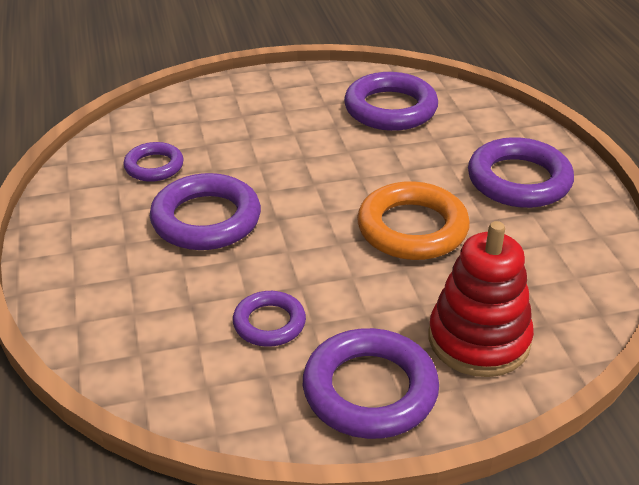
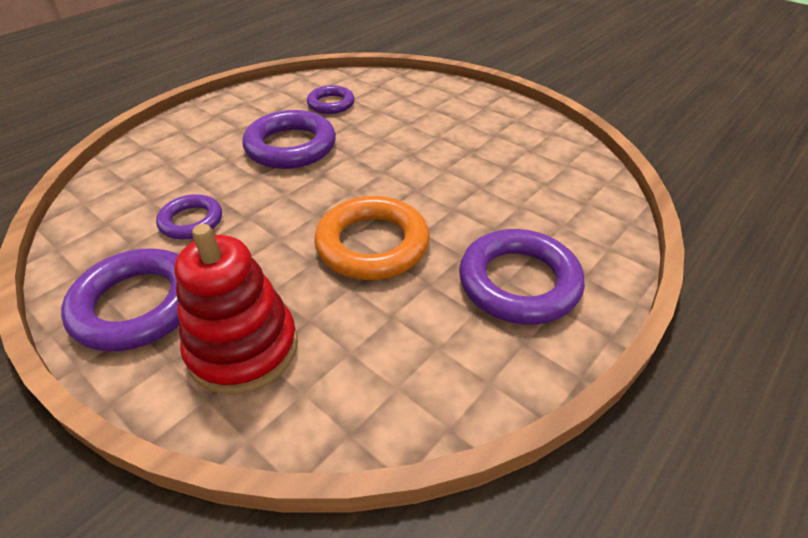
camera: 55 degrees right, 5 degrees up
purple ring [344,72,438,131] -> none

